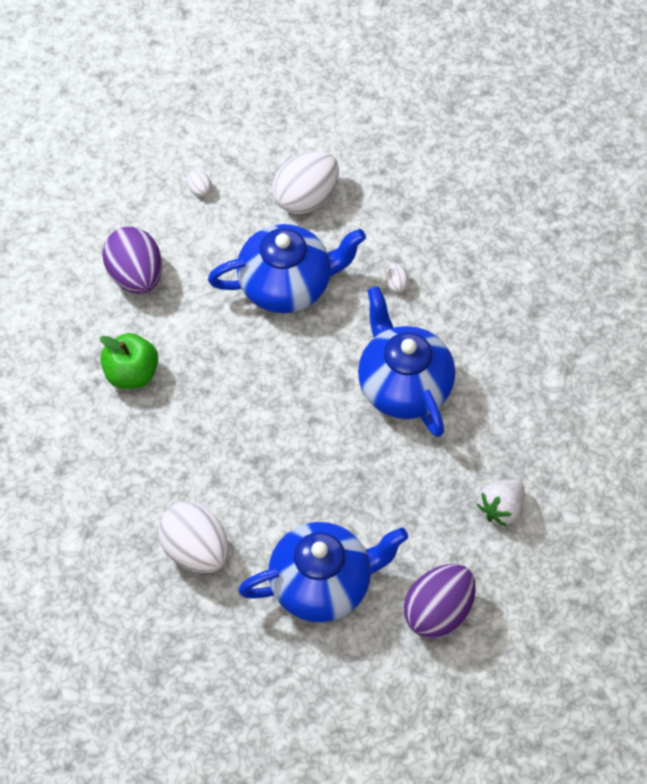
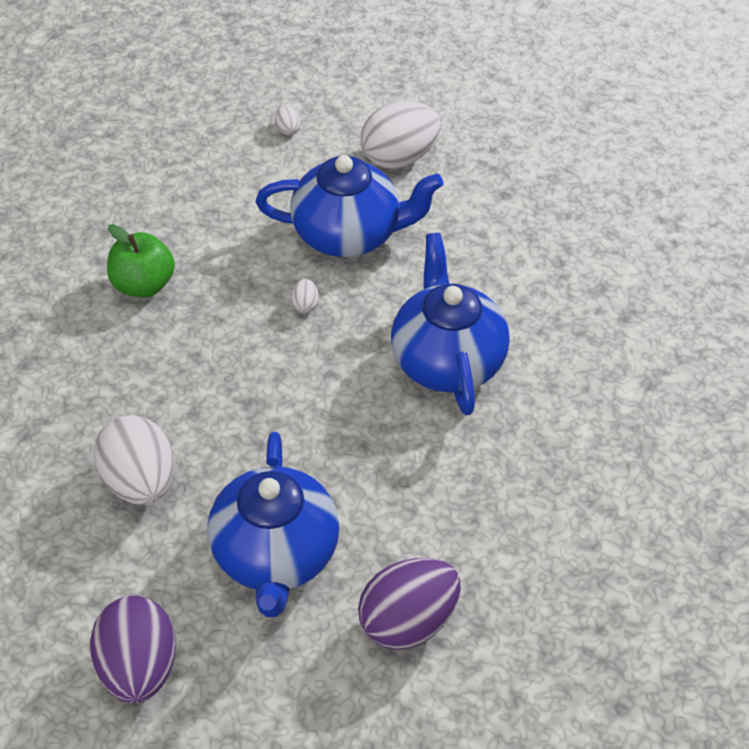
camera: 15 degrees right, 10 degrees down
purple egg [102,227,162,294] -> purple egg moved to [90,596,176,703]
blue teapot [238,522,408,622] -> blue teapot turned 90 degrees clockwise [207,432,340,617]
white egg [386,264,409,293] -> white egg moved to [291,279,319,314]
white strawberry [477,480,524,527] -> none

